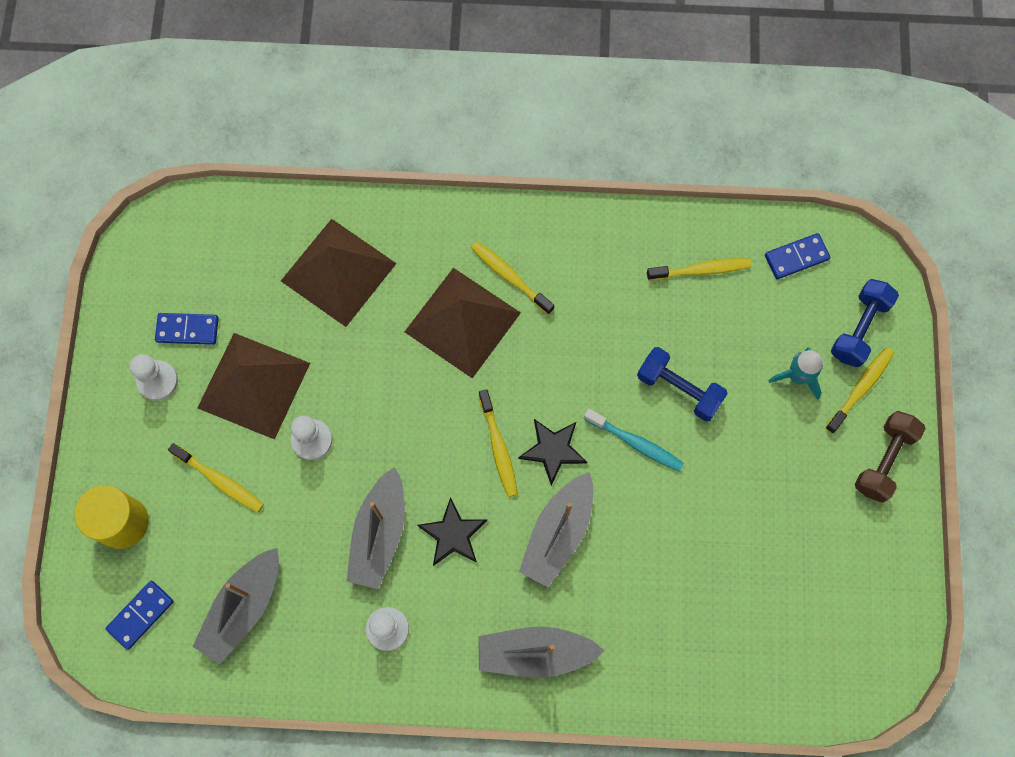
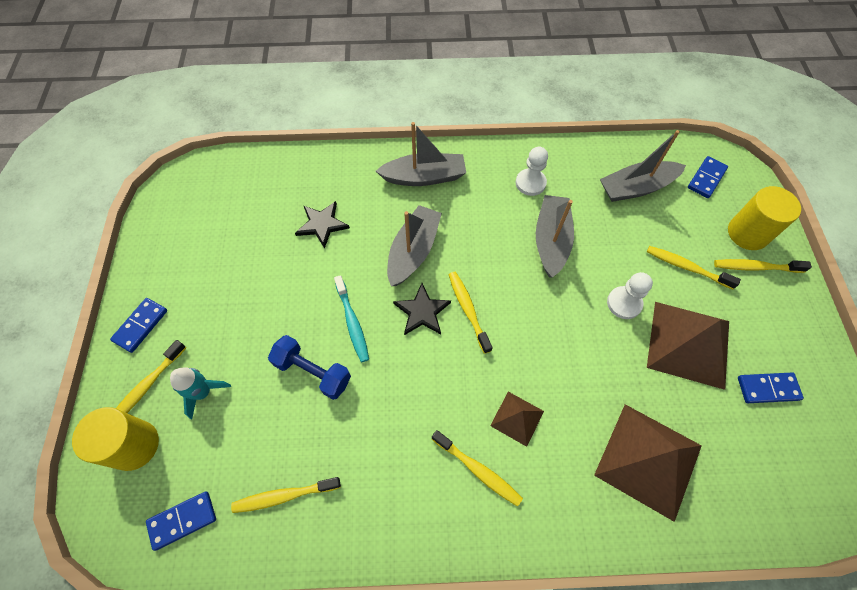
camera: 175 degrees right, 10 degrees down
white pawn [130,354,178,401] -> none
grey boat [192,548,279,664] -> grey boat turned 135 degrees counterclockwise [600,130,686,202]
brown pyramid [404,268,521,378] -> brown pyramid [490,392,544,447], size x0.51
black star [417,497,487,566] -> black star moved to [295,201,350,249]
turquoise toothbrush [584,409,684,471] -> turquoise toothbrush turned 135 degrees counterclockwise [334,275,369,362]
blue dumbbell [831,279,899,367] -> yellow cylinder [72,407,159,471]
brown dumbbell [855,411,926,503] -> blue domino [110,298,167,353]
none -> yellow toothbrush [714,259,812,273]

